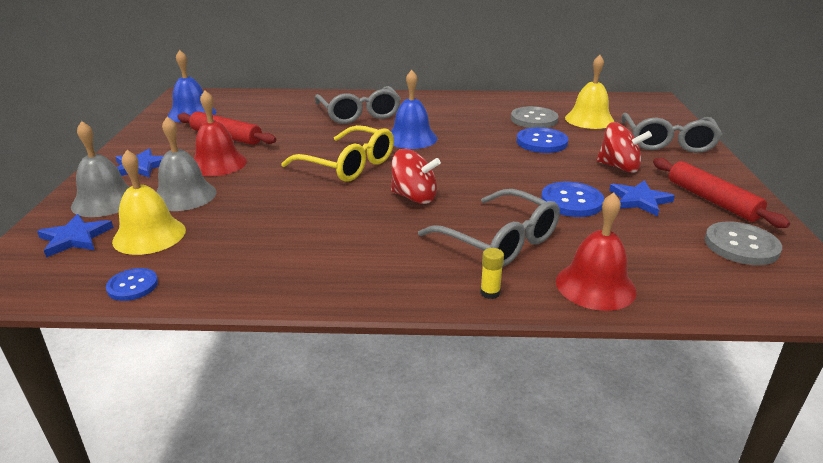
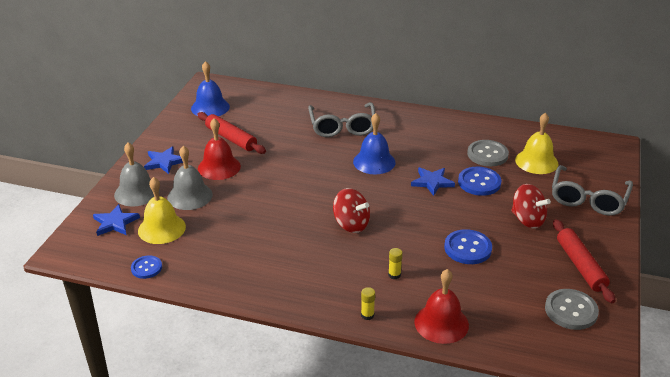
camera: 15 degrees right, 5 degrees up
yellow glasses [281,125,394,182] -> none
grey glasses [418,189,560,267] -> yellow glue stick [388,248,403,279]
blue star [609,180,675,217] -> blue star moved to [411,167,455,196]

